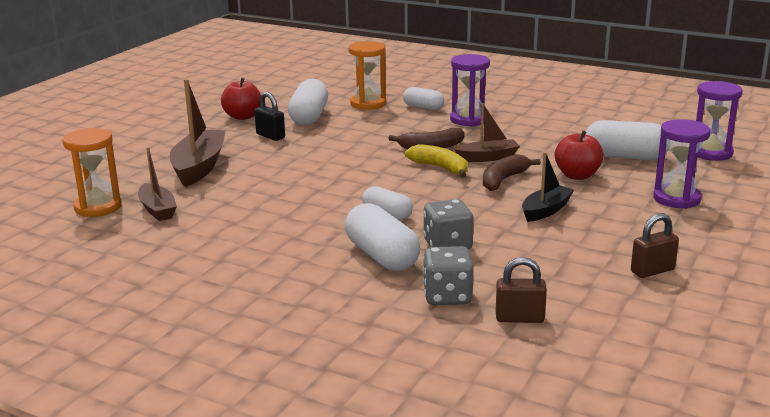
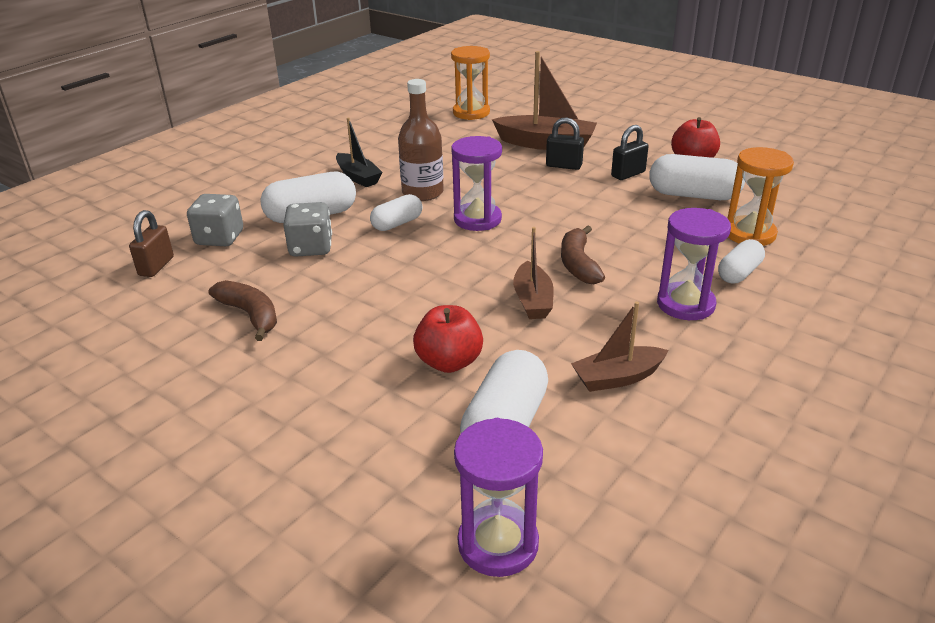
camera: 100 degrees right, 10 degrees up
brown boat [138,147,177,221] -> brown boat moved to [571,301,669,392]
yellow banana [405,144,468,178] -> none
brown banana [483,154,541,191] -> brown banana moved to [209,280,277,341]
black boat [522,152,574,222] -> black boat moved to [336,117,383,187]
brown padlock [631,213,679,278] -> none
purple hourglass [653,119,711,209] -> purple hourglass moved to [451,136,502,231]
none -> brown bottle [398,79,444,201]
none -> black padlock [546,117,584,170]

